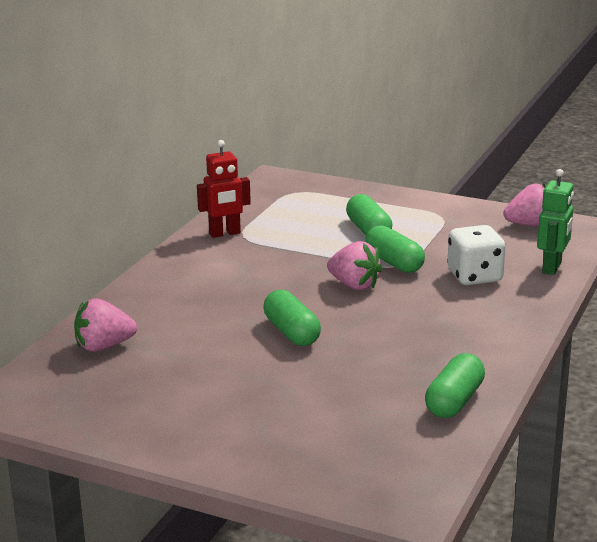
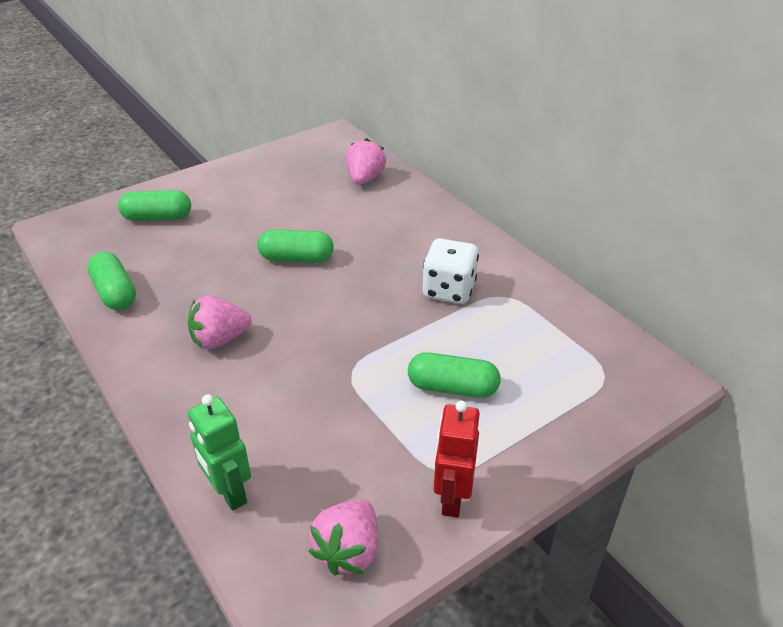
camera: 120 degrees right, 15 degrees up
red robot [197,140,251,238] -> red robot moved to [433,401,480,518]
pink strawberry [327,241,383,290] -> pink strawberry moved to [188,296,251,349]
green capsule [365,225,425,273] -> green capsule moved to [118,190,191,221]
white dice [448,225,505,285] -> white dice moved to [423,238,479,304]

